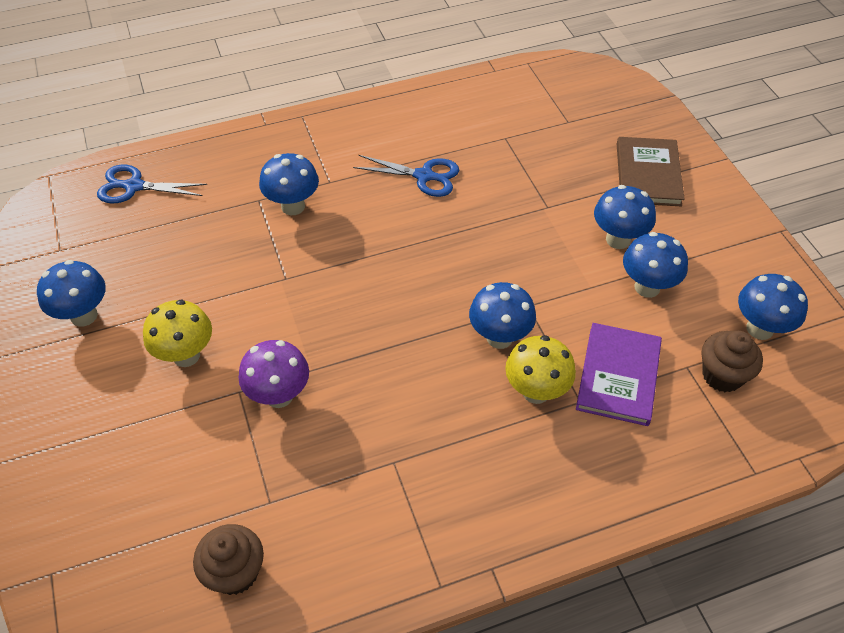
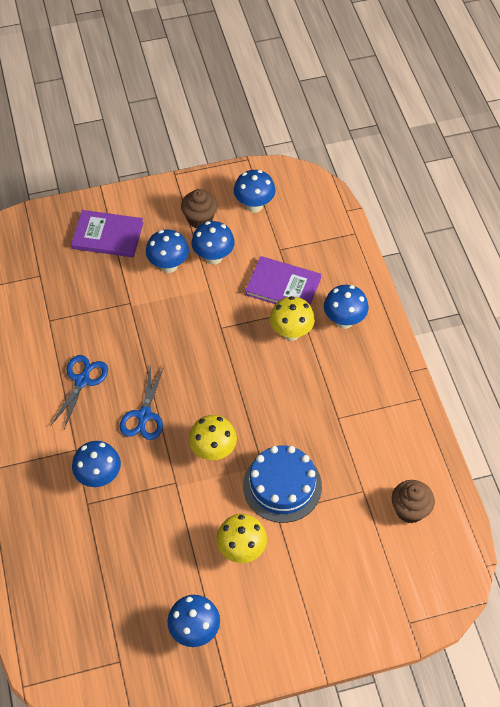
camera: 85 degrees left, 5 degrees up
blue scissors [97,165,207,203] -> blue scissors moved to [120,366,164,440]
purple mushroom [239,340,309,408] -> blue cake [243,445,322,523]
blue mushroom [469,282,536,349] -> blue mushroom moved to [324,285,369,329]
brown book [617,137,685,207] -> purple book [71,210,143,257]
brown cupcake [701,331,763,392] -> brown cupcake moved to [181,189,218,228]
none -> yellow mushroom [189,415,237,460]

